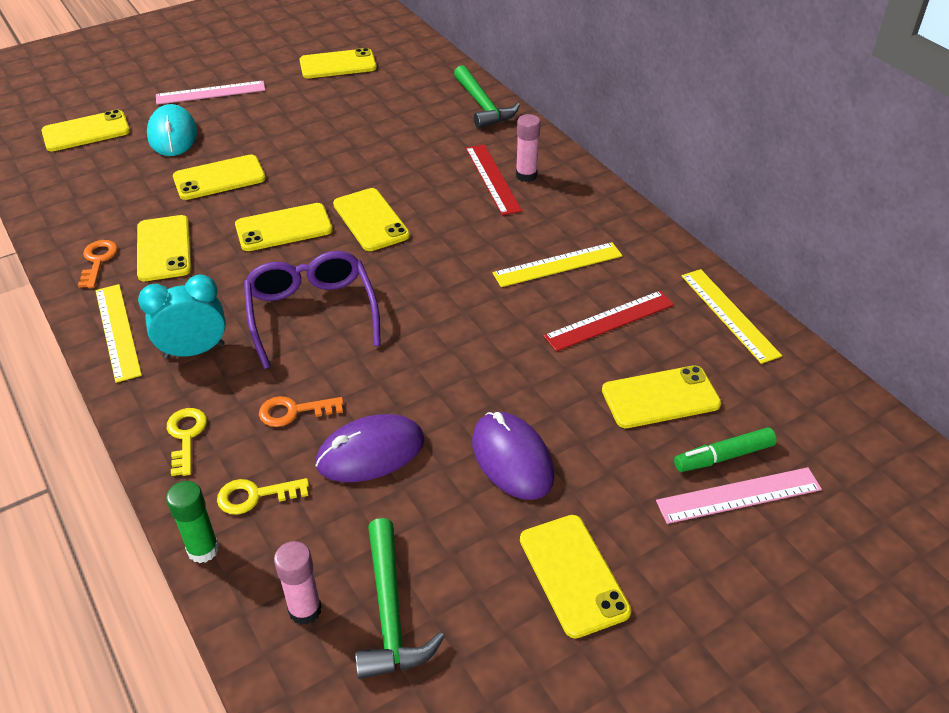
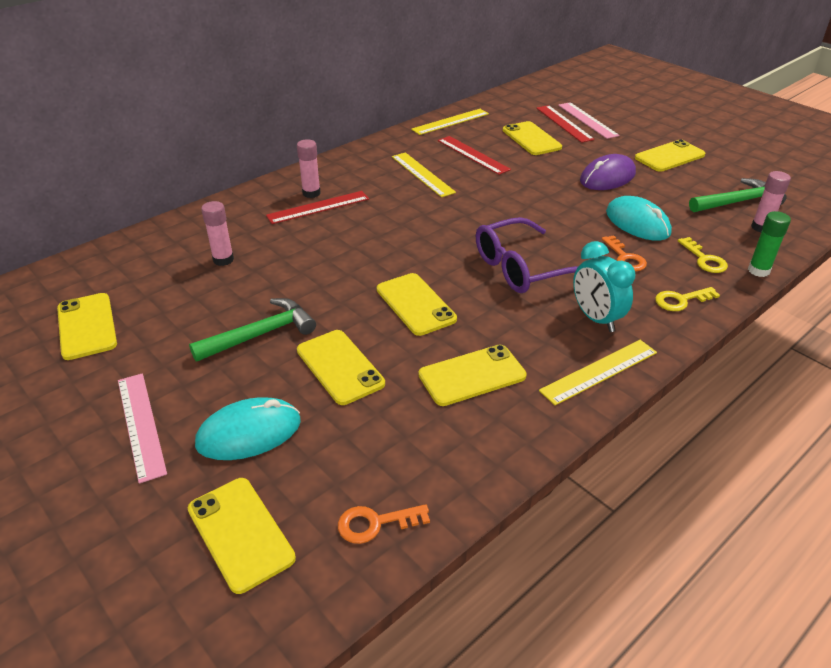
camera: 100 degrees left, 5 degrees down
orange key [78,240,118,288] -> orange key moved to [338,504,430,544]
purple mouse [315,414,425,482] -> turquoise mouse [606,196,672,241]
yellow phone [333,188,410,251] -> none
green hammer [454,65,520,129] -> green hammer moved to [189,298,316,362]
green marker [674,427,777,472] -> red ruler [536,105,595,143]
none -> pink glue stick [201,201,234,266]

